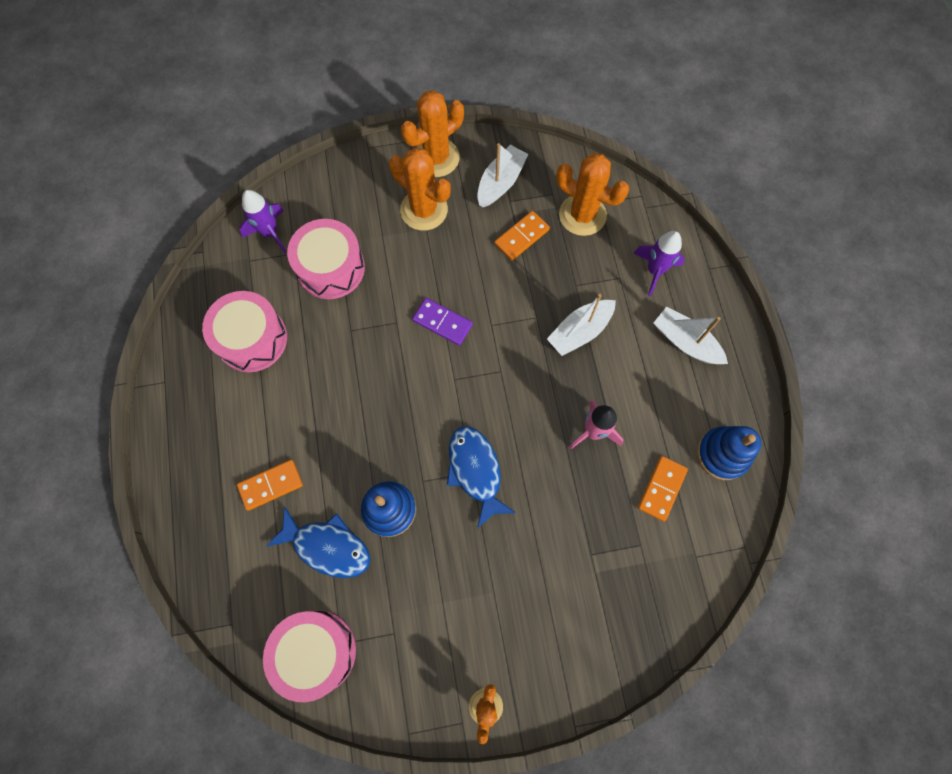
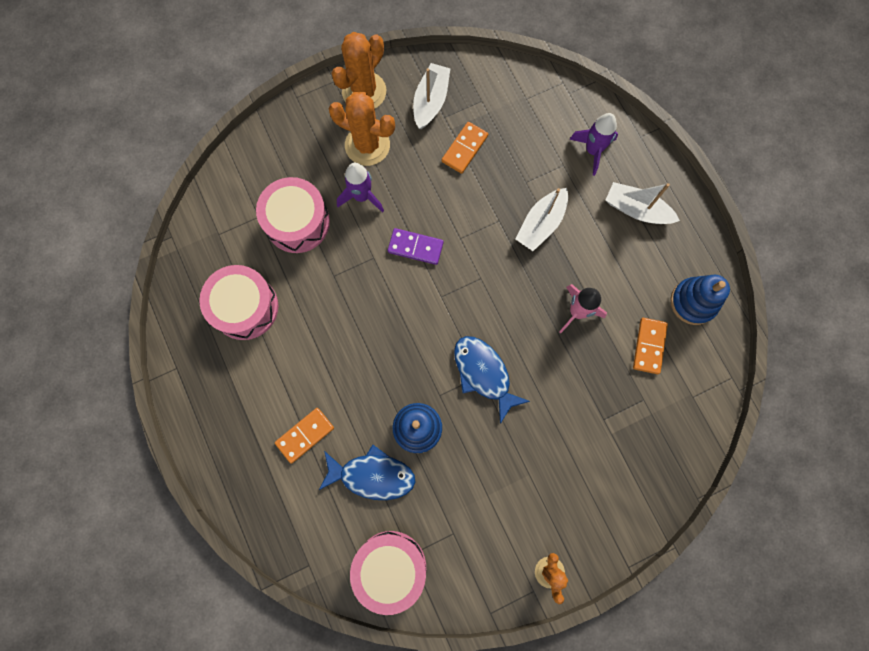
camera: 15 degrees left, 5 degrees up
purple rocket [239,190,287,253] -> purple rocket moved to [337,163,384,213]
orange cactus [556,153,629,236] -> none

